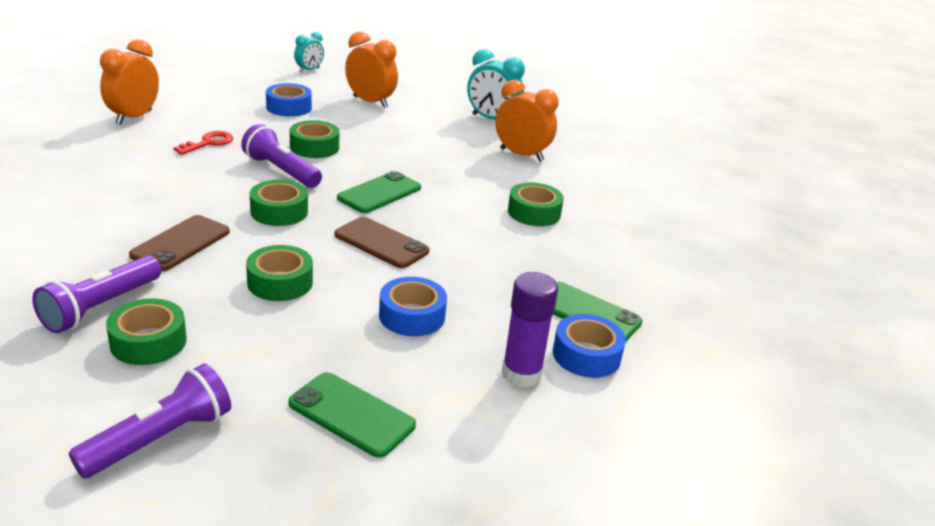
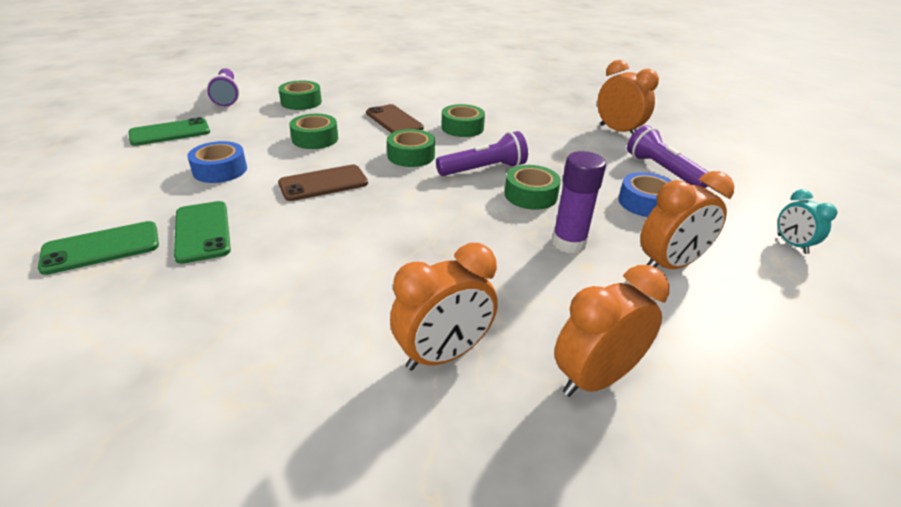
camera: 120 degrees right, 5 degrees up
purple flashlight [32,256,161,333] -> purple flashlight moved to [627,125,708,188]
red key [173,131,233,155] -> none
green phone [337,171,421,213] -> green phone moved to [174,201,231,264]
turquoise clock [467,49,525,120] -> orange clock [554,265,669,397]
purple glue stick [502,272,558,387] -> purple glue stick moved to [552,151,606,253]
green tape [508,182,564,226] -> green tape moved to [441,104,485,137]
blue tape [553,314,626,378] -> none

